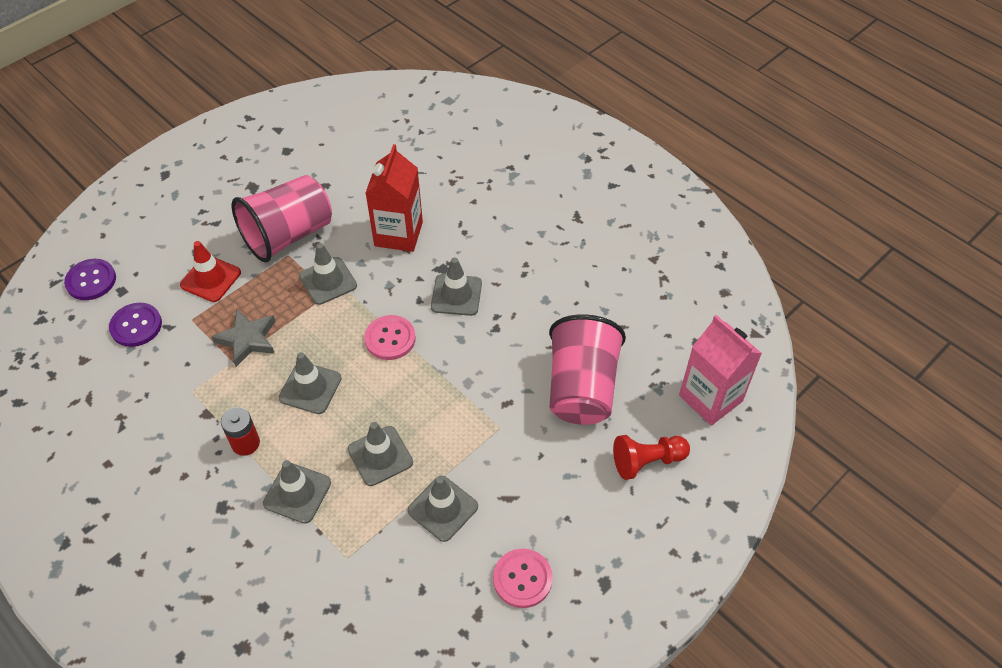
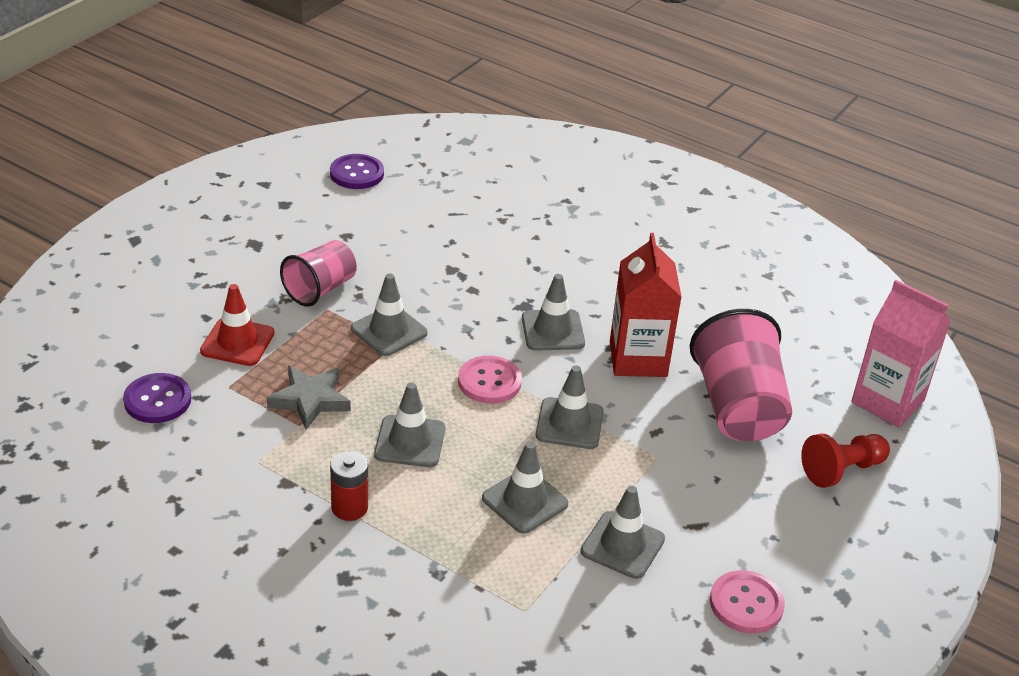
camera: 15 degrees left, 15 degrees down
purple button [64,259,116,300] -> purple button moved to [330,154,384,189]
pink cup [231,175,332,262] -> pink cup [280,240,357,307], size x0.62
grey traffic cone [263,460,331,524] -> grey traffic cone moved to [536,365,604,449]
red carton [366,144,423,252] -> red carton moved to [610,233,682,377]

